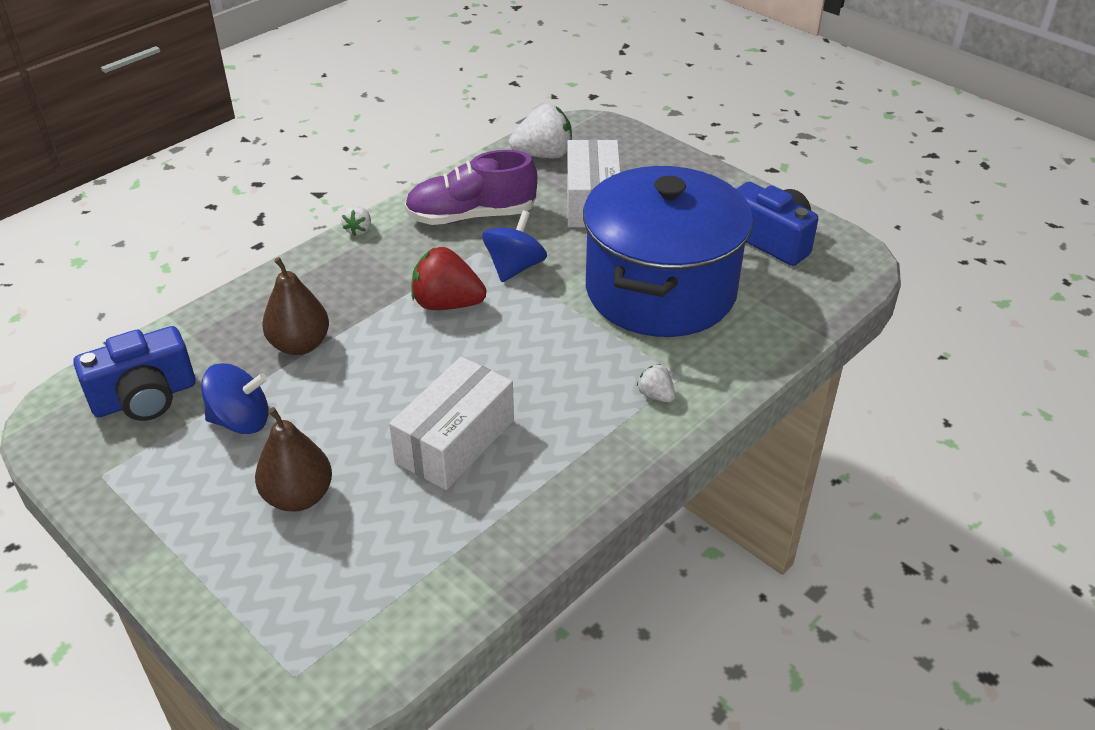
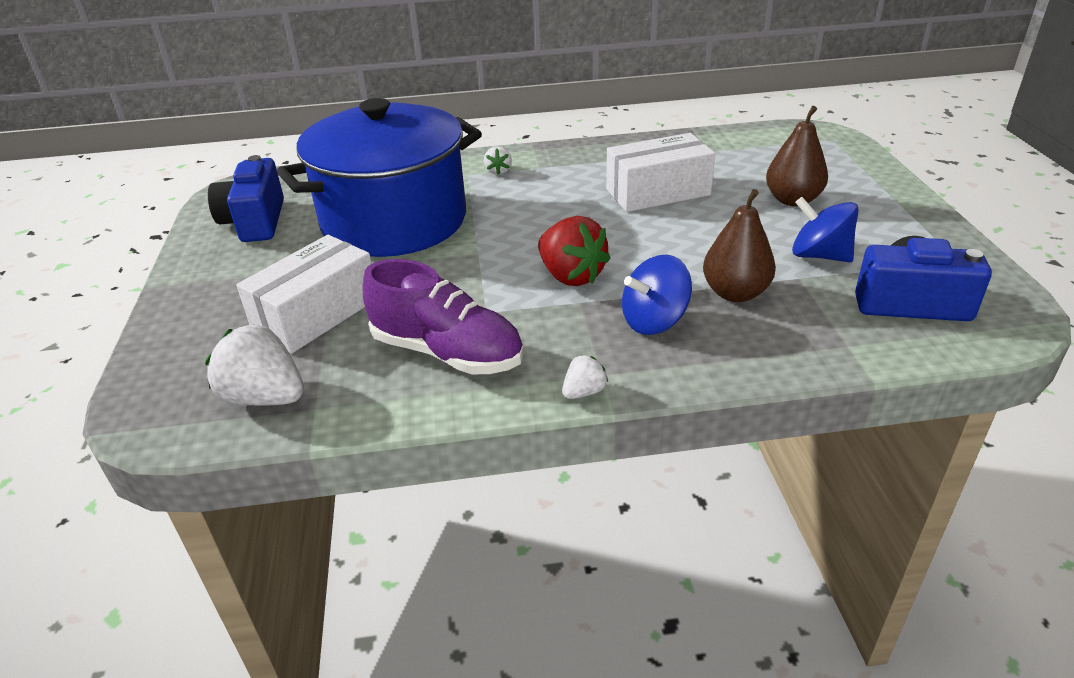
camera: 140 degrees left, 5 degrees down
blue spinning top [482,211,547,282] -> blue spinning top moved to [622,255,692,335]

